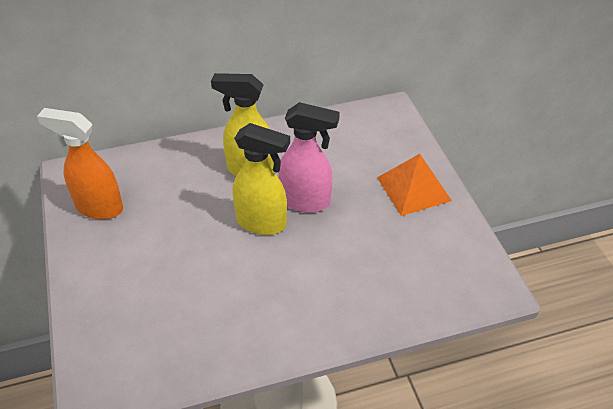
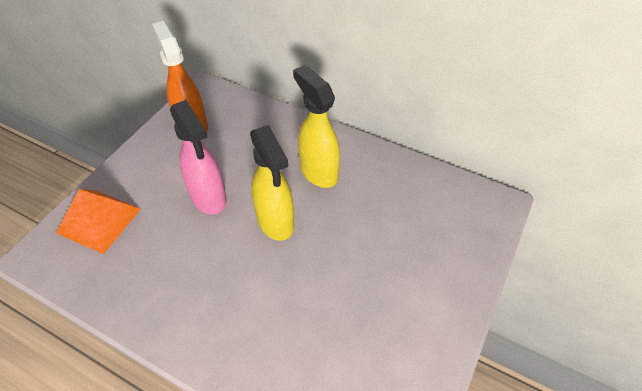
camera: 45 degrees right, 5 degrees up
pink spray bottle [278,102,340,213] -> pink spray bottle moved to [170,100,227,215]
orange pyramid [377,154,452,216] -> orange pyramid moved to [56,189,141,254]

